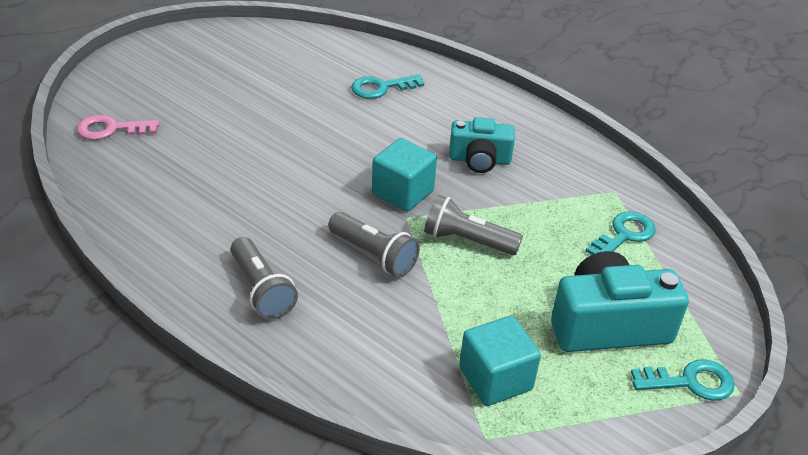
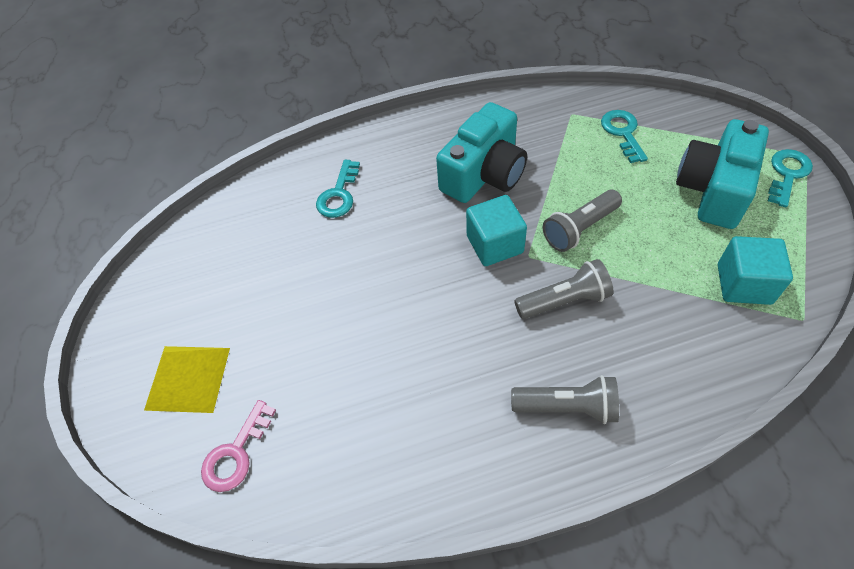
camera: 50 degrees left, 15 degrees up
turquoise camera [449,117,515,173] -> turquoise camera [436,102,527,203], size x1.58
none -> yellow pyramid [144,346,230,413]

